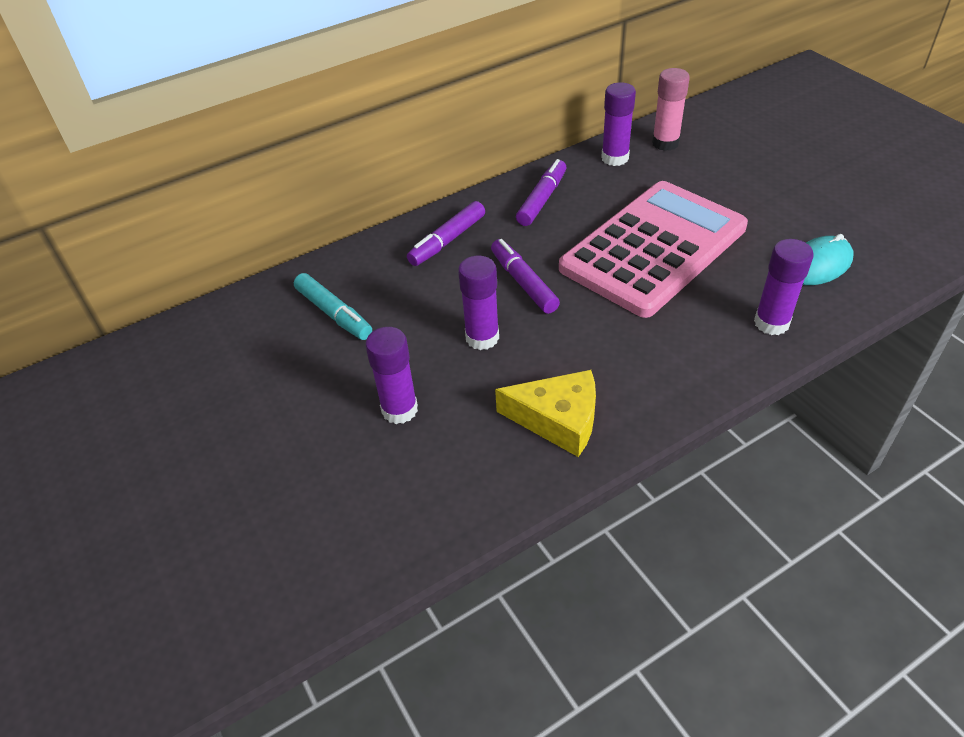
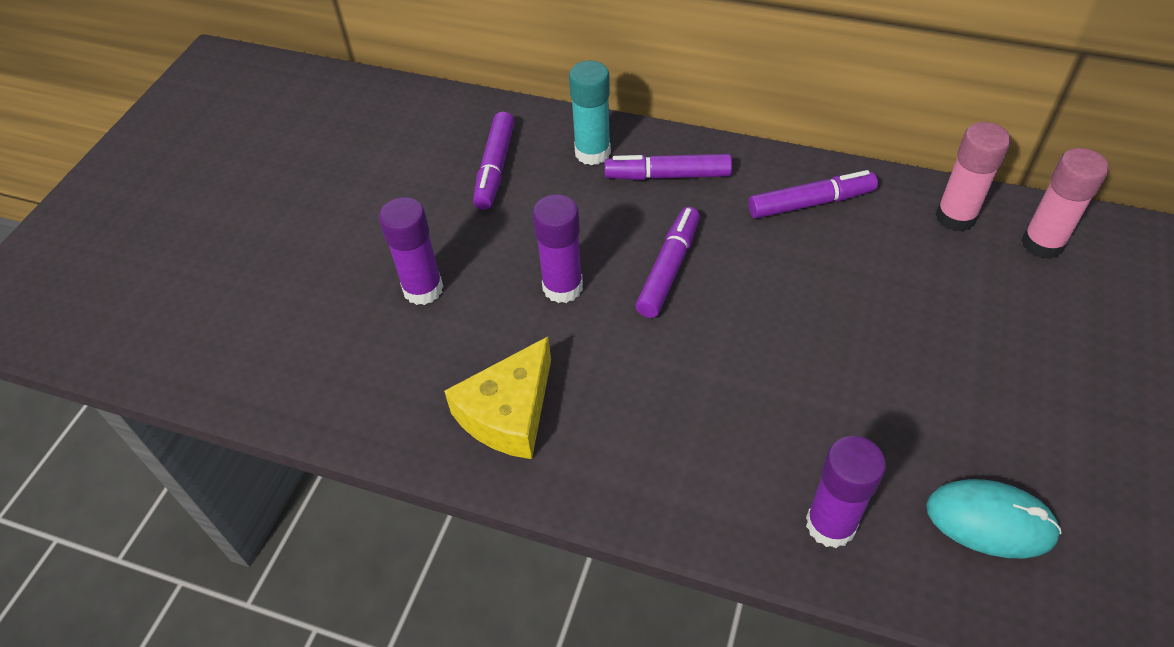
camera: 50 degrees right, 5 degrees up
turquoise marker [294,273,372,340] -> purple marker [473,112,515,210]
yellow cheese [495,370,596,457] -> yellow cheese turned 60 degrees clockwise [444,336,551,459]
pink calculator [559,181,748,318] -> none
purple glue stick [601,82,636,166] -> pink glue stick [935,122,1011,232]
none -> turquoise glue stick [569,61,611,165]

